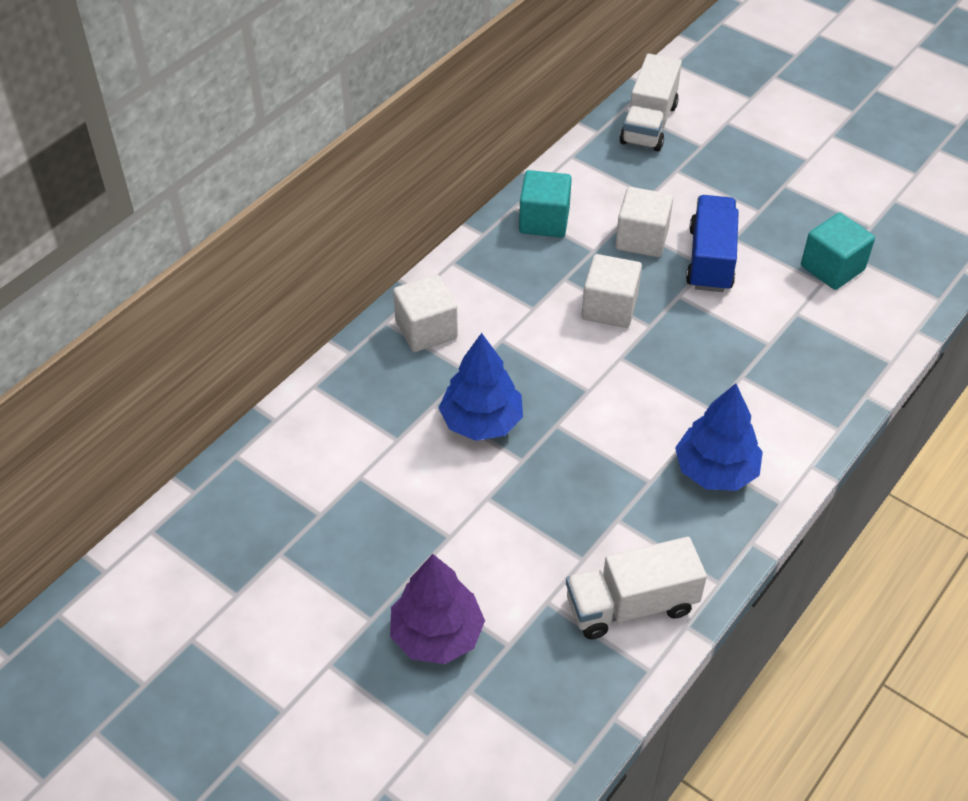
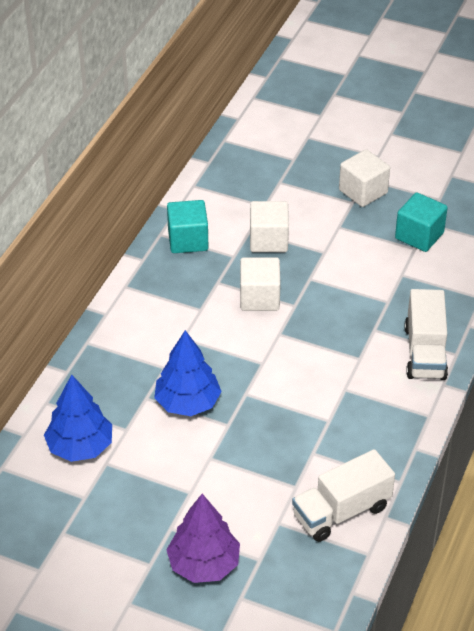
camera: 15 degrees left, 5 degrees down
white cube [393,274,458,352] -> white cube moved to [339,149,390,207]
white truck [620,54,682,151] -> white truck moved to [404,289,448,380]
blue tree [675,383,763,491] -> blue tree moved to [44,374,112,462]
blue truck [686,195,739,292] -> none

